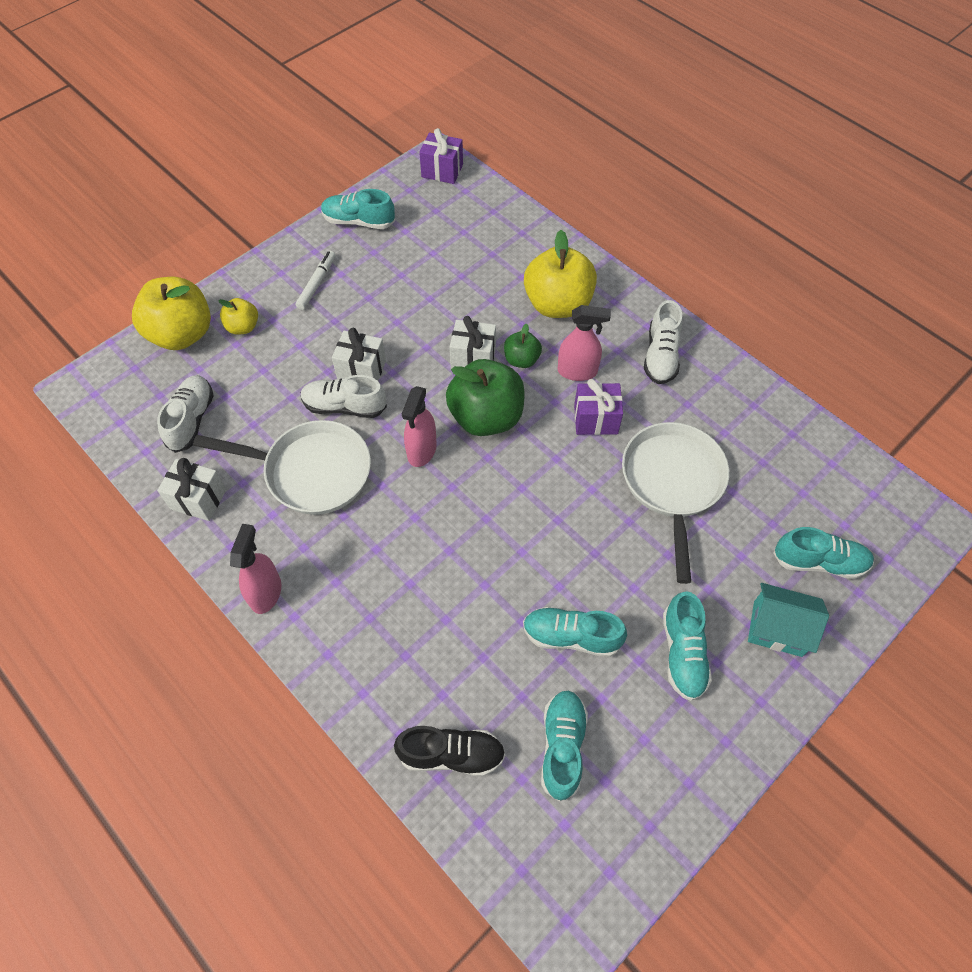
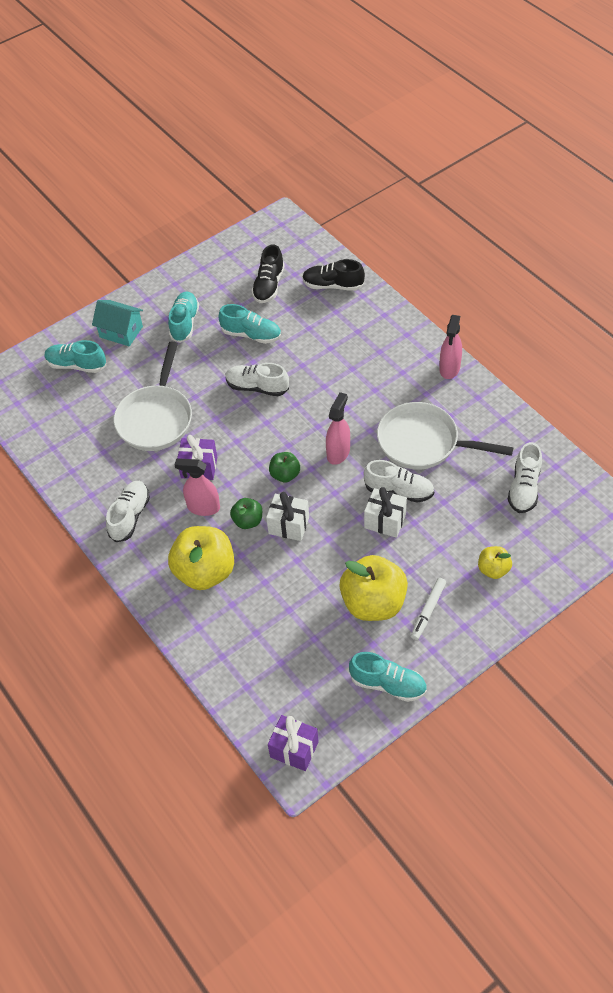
camera: 170 degrees left, 5 degrees down
yellow apple [132,277,211,350] -> yellow apple moved to [340,555,408,621]
white gift [157,458,226,521] -> none
green apple [446,359,525,436] -> green apple [269,452,300,482], size x0.51
turquoise shoe [541,690,588,802] -> black shoe [251,244,285,303]
none -> white shoe [225,363,289,396]

